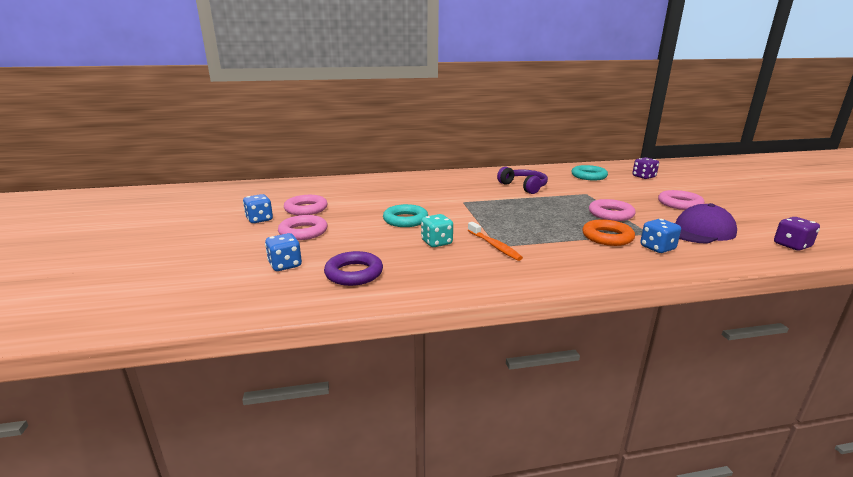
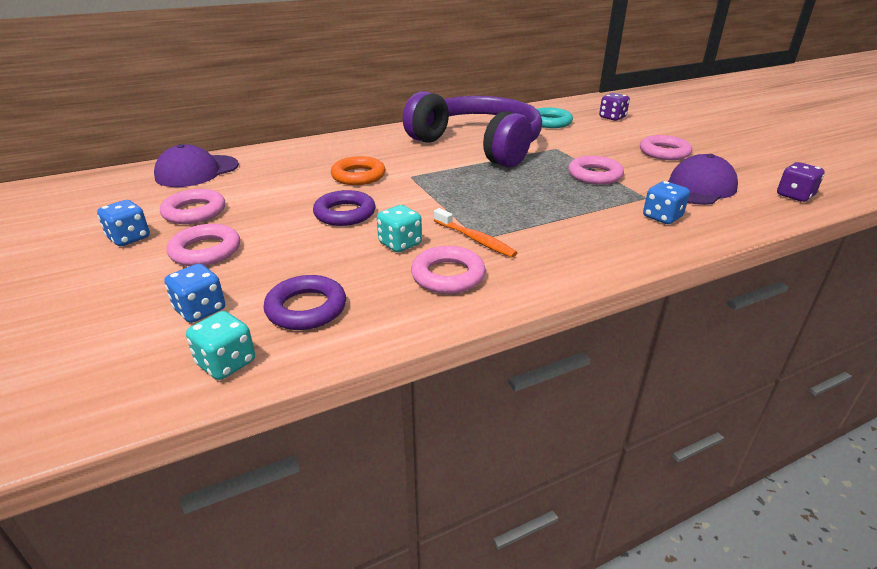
camera: 15 degrees left, 10 degrees up
turquoise ring [383,204,428,227] -> purple ring [313,190,375,226]
purple headphones [497,167,548,194] -> purple headphones [403,91,542,168], size x2.12
orange ring [582,219,635,246] -> orange ring moved to [331,156,385,185]
none -> purple cap [154,144,239,187]
none -> turquoise dice [186,311,255,380]
none -> pink ring [411,246,486,294]

